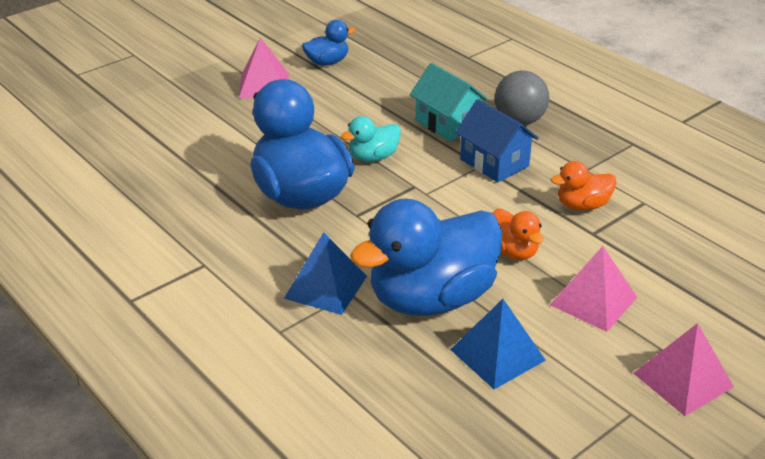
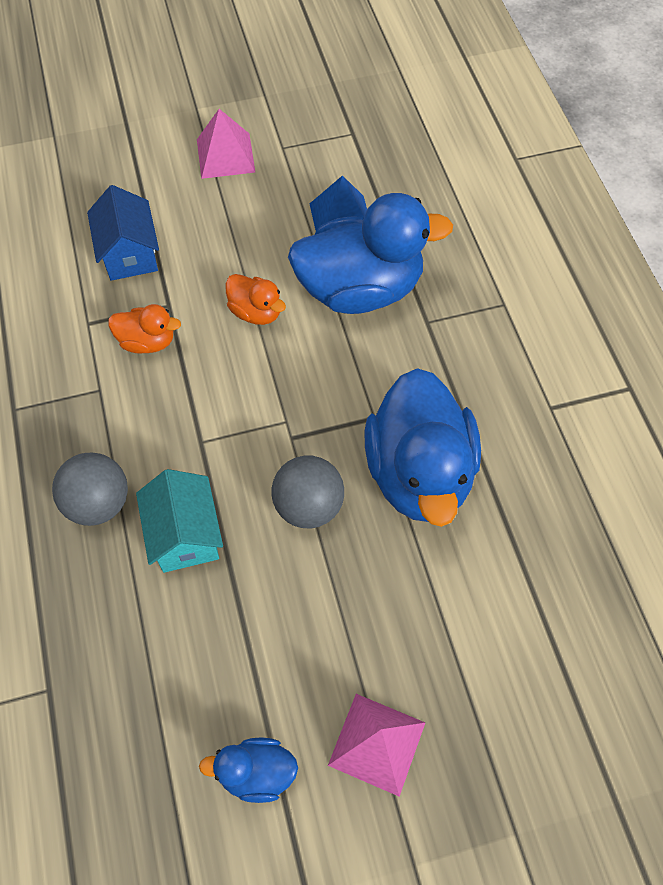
camera: 155 degrees left, 25 degrees up
blue pyramid [284,232,367,315] -> none
turquoise duck [341,116,401,162] -> grey ball [271,455,344,529]
blue house [455,99,539,183] -> blue house moved to [87,185,159,281]
orange duck [493,209,544,260] -> orange duck turned 135 degrees clockwise [225,274,286,325]
pink pyramid [550,246,637,332] -> none

